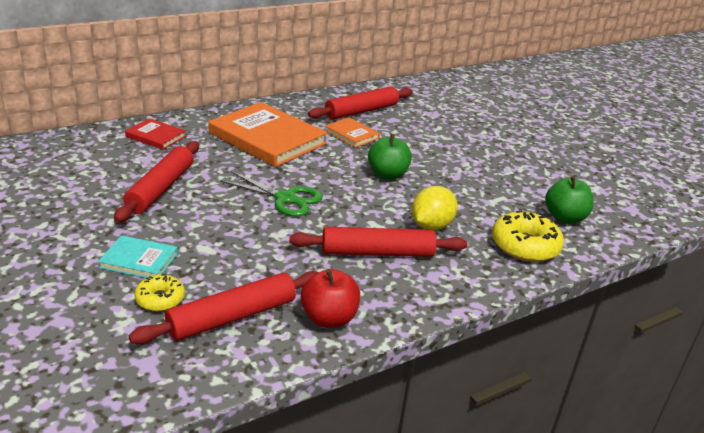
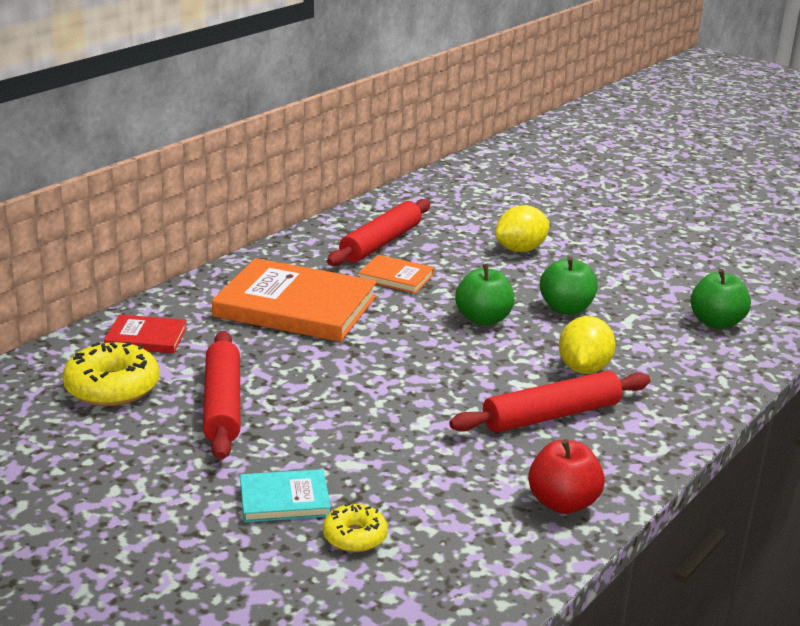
camera: 20 degrees left, 5 degrees down
red rolling pin [129,271,319,344] -> none
green scissors [220,171,323,217] -> none
yellow donut [492,210,564,262] -> yellow donut moved to [62,342,159,406]
none -> yellow lemon [495,205,550,252]
none -> green apple [540,257,598,315]

